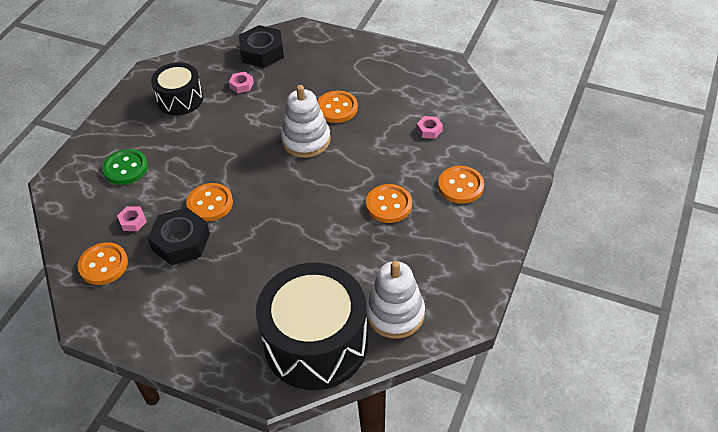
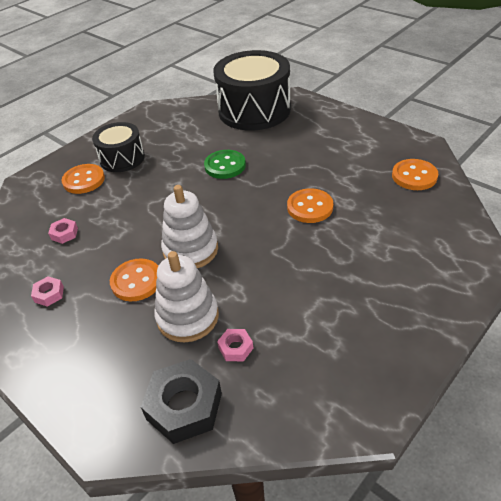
camera: 160 degrees left, 5 degrees down
green button [102,149,148,185] -> green button moved to [204,150,246,179]
pink nut [117,206,147,231] -> pink nut moved to [31,276,64,307]
black nut [148,207,210,265] -> none
black drum [151,62,203,115] -> black drum moved to [92,122,145,172]
orange button [366,184,412,223] -> none
white stacking toy [366,261,425,339] -> white stacking toy moved to [154,251,219,342]

